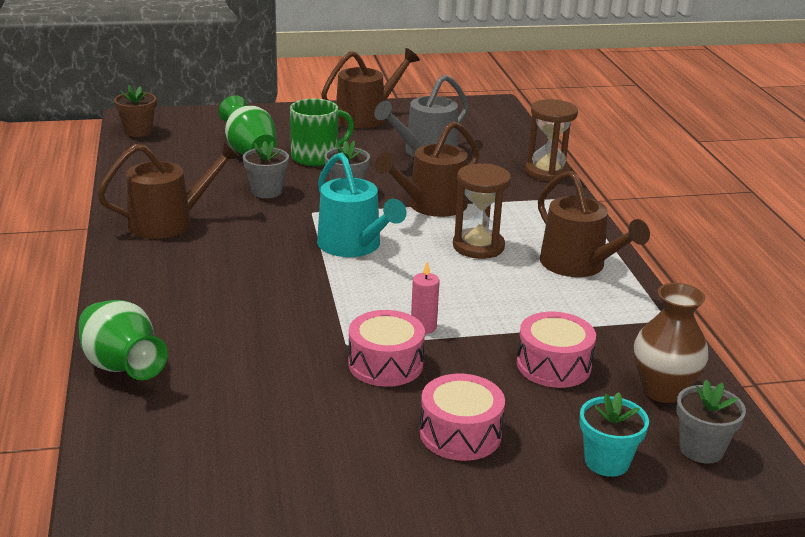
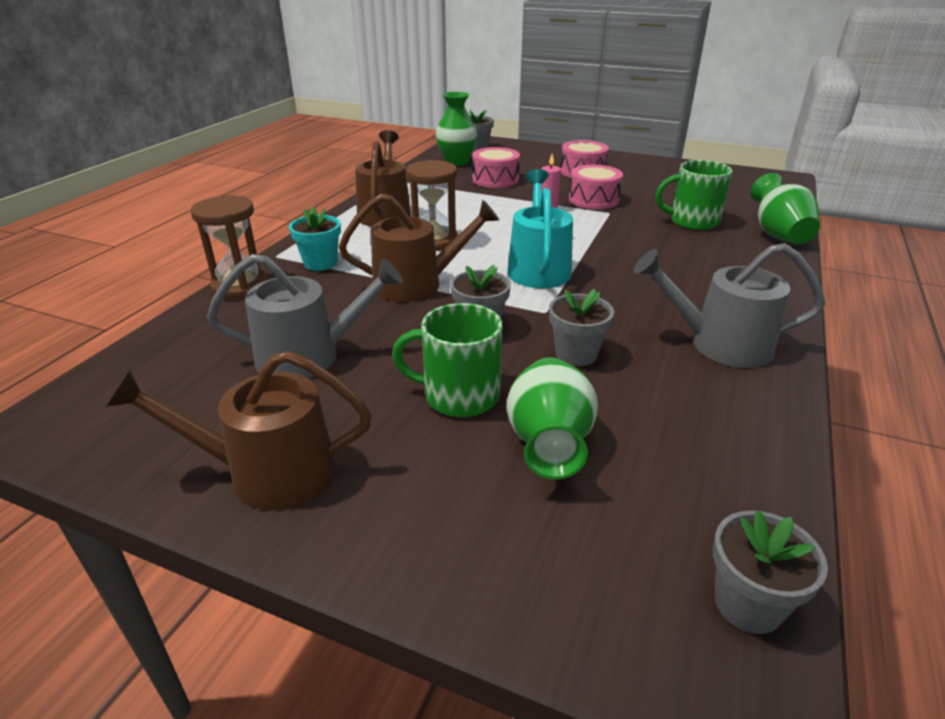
camera: 145 degrees left, 5 degrees up
brown watering can [97,141,241,239] -> grey watering can [634,243,825,368]
brown flower pot [114,85,156,137] -> grey flower pot [713,510,828,634]
turquoise flower pot [579,392,649,477] -> turquoise flower pot moved to [289,207,341,271]
brown vase [634,283,708,403] -> green vase [436,92,477,166]
none -> green mug [656,160,732,230]

